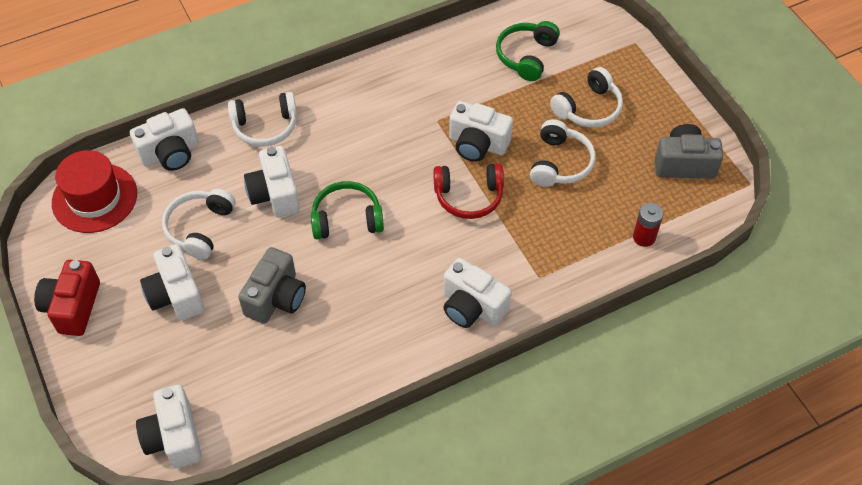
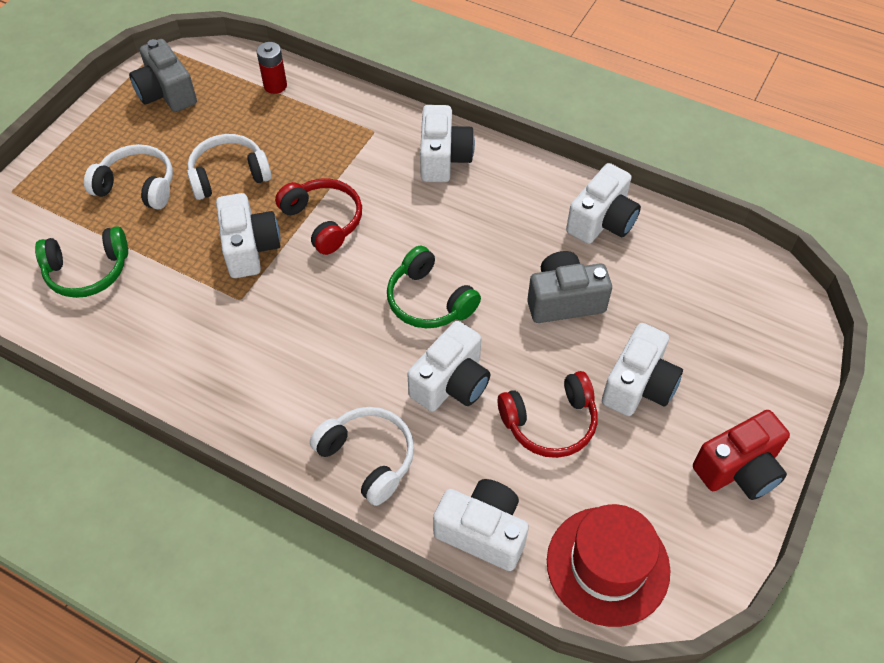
camera: 125 degrees left, 0 degrees up
white camera [136,385,202,468] -> white camera moved to [566,163,641,244]
white headphones [162,189,235,260] -> red headphones [498,371,597,458]

